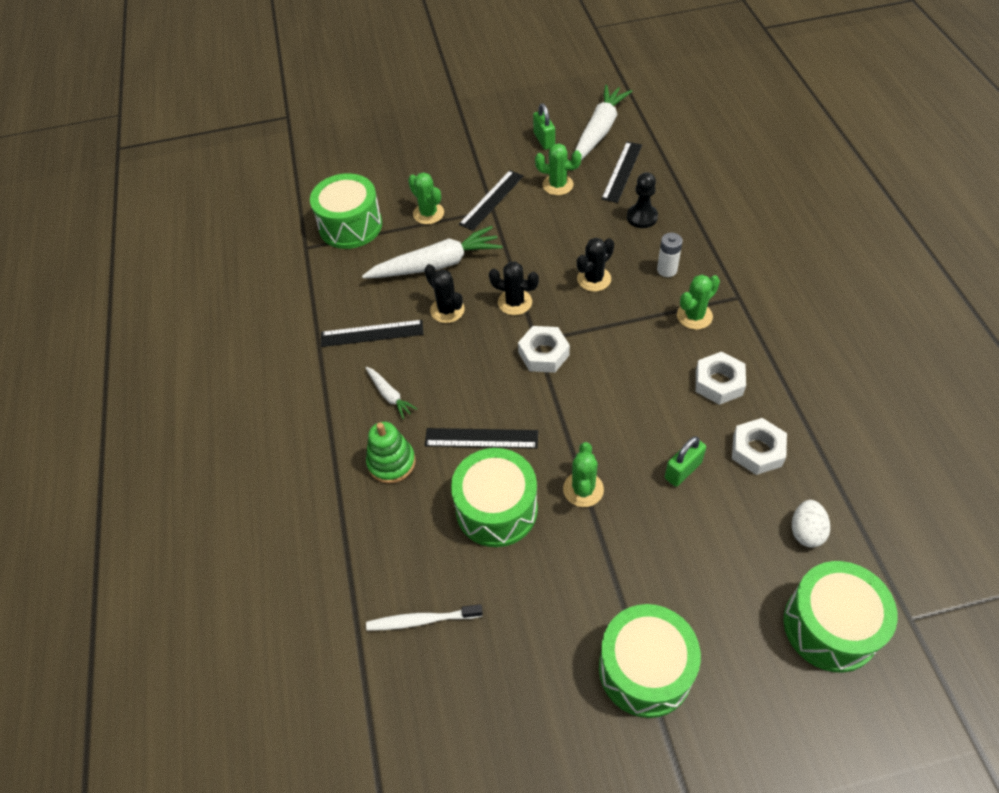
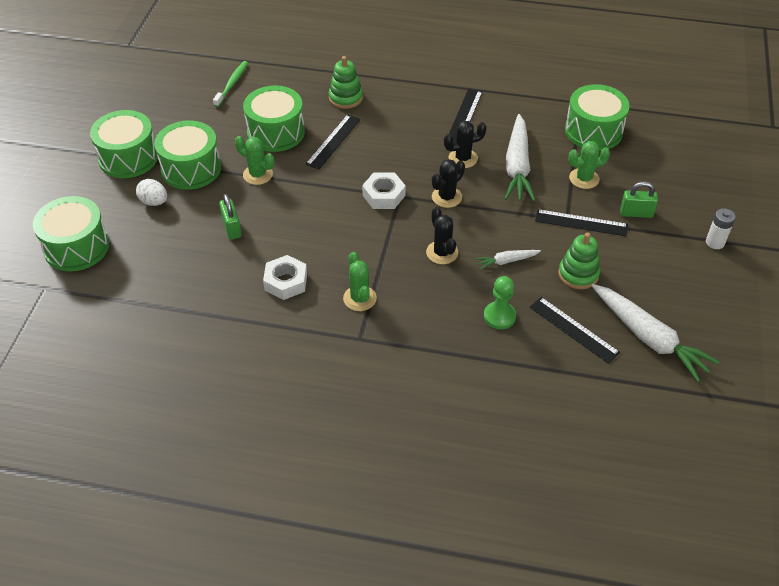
camera: 110 degrees right, 5 degrees down
white carrot [365,367,417,419] -> white carrot moved to [475,250,541,270]
white toothbrush [366,604,483,631] -> green toothbrush [213,61,248,107]
black ruler [459,170,523,231] -> black ruler turned 45 degrees counterclockwise [535,209,628,237]
green padlock [533,103,555,150] -> green padlock moved to [620,181,658,218]
green cactus [535,144,582,195] -> green stacking toy [558,232,600,289]
black pawn [627,172,658,228] -> green pawn [484,276,516,329]
white battery [657,233,683,277] -> white battery moved to [706,208,736,249]
white nut [732,418,787,475] -> none
white egg [792,500,830,548] -> white egg moved to [136,179,167,206]
none -> green drum [154,120,221,190]

